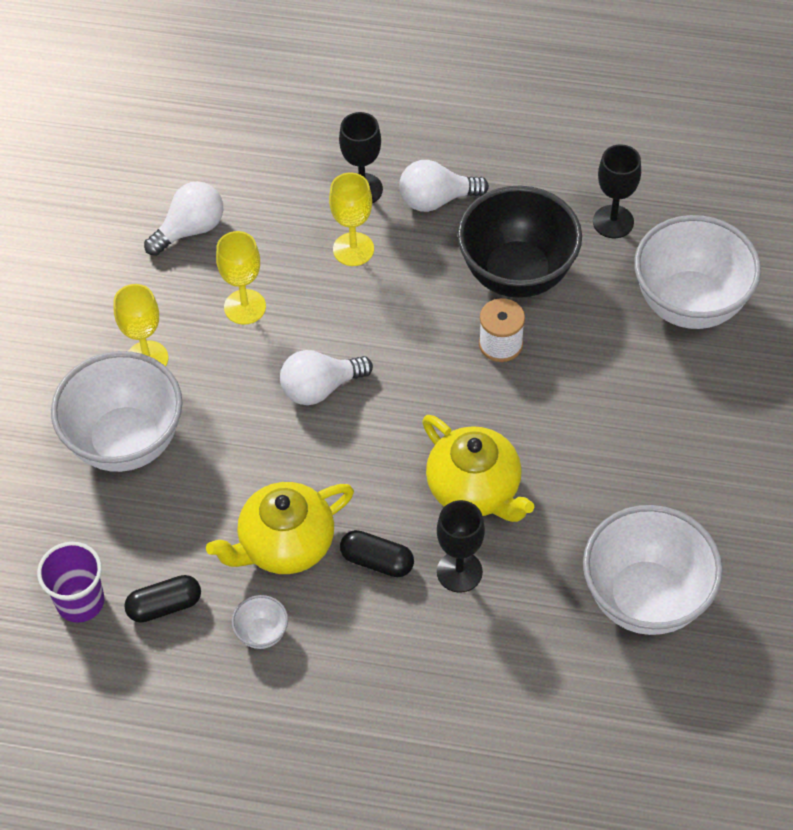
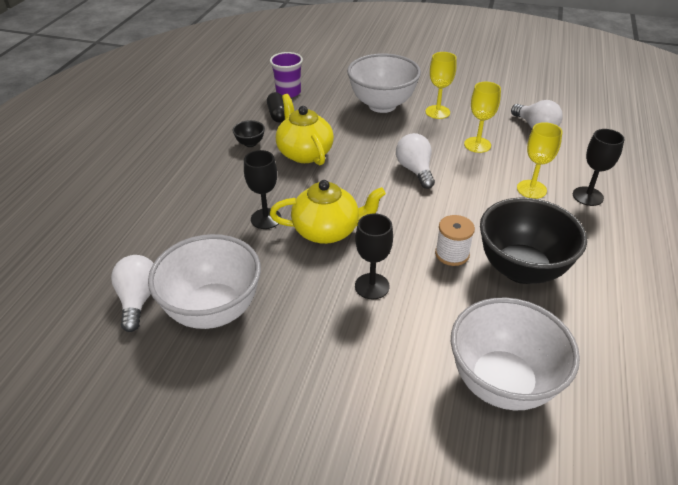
camera: 95 degrees right, 15 degrees down
white bowl [232,595,288,649] -> black bowl [232,120,265,147]
black capsule [340,530,414,577] -> none
white light bulb [399,160,489,212] -> white light bulb moved to [111,255,154,332]
yellow teapot [422,415,534,522] -> yellow teapot turned 150 degrees counterclockwise [270,180,386,244]
black goblet [593,145,641,238] -> black goblet moved to [355,213,393,299]

